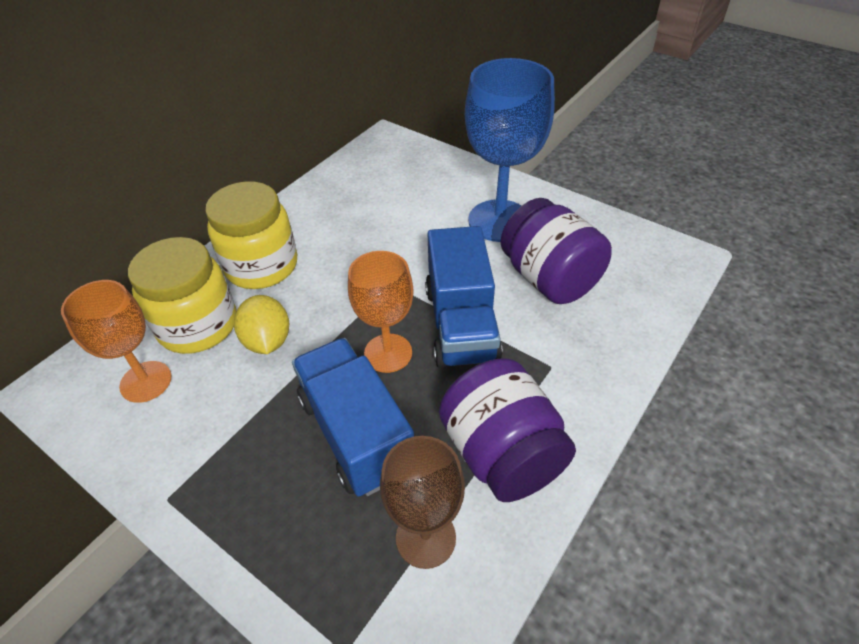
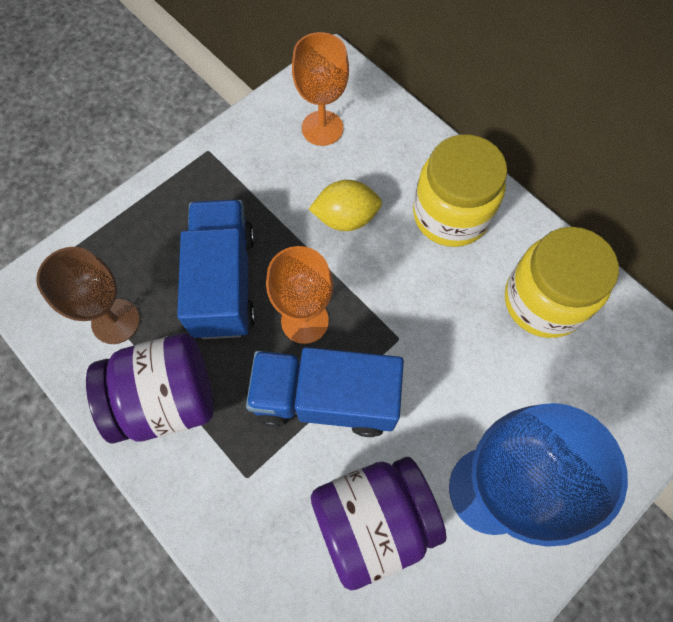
camera: 100 degrees right, 20 degrees up
yellow jar [128,237,237,354] -> yellow jar moved to [505,227,619,338]
blue truck [292,338,414,497] -> blue truck turned 75 degrees counterclockwise [177,200,255,339]

